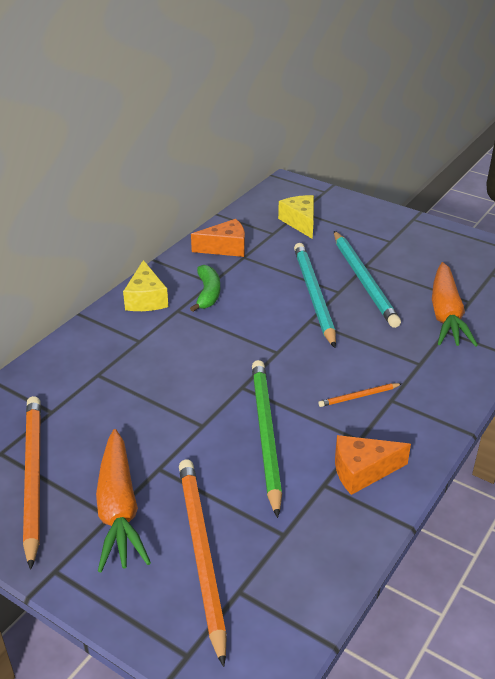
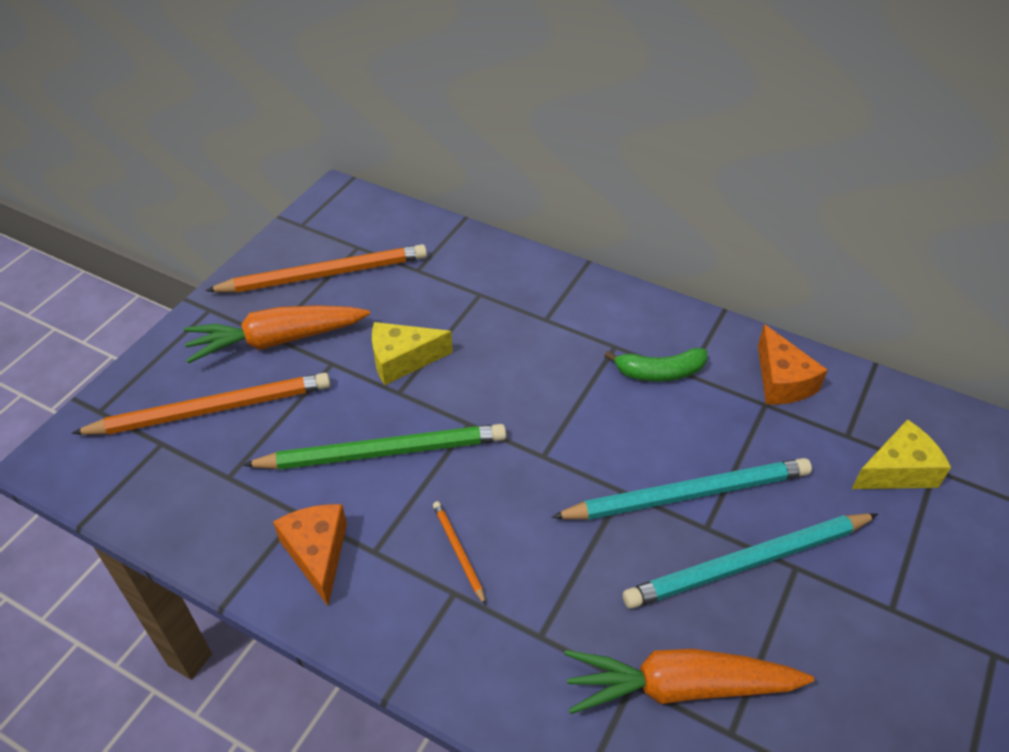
camera: 85 degrees right, 10 degrees up
yellow cheese [123,260,168,311] -> yellow cheese moved to [372,322,453,385]

